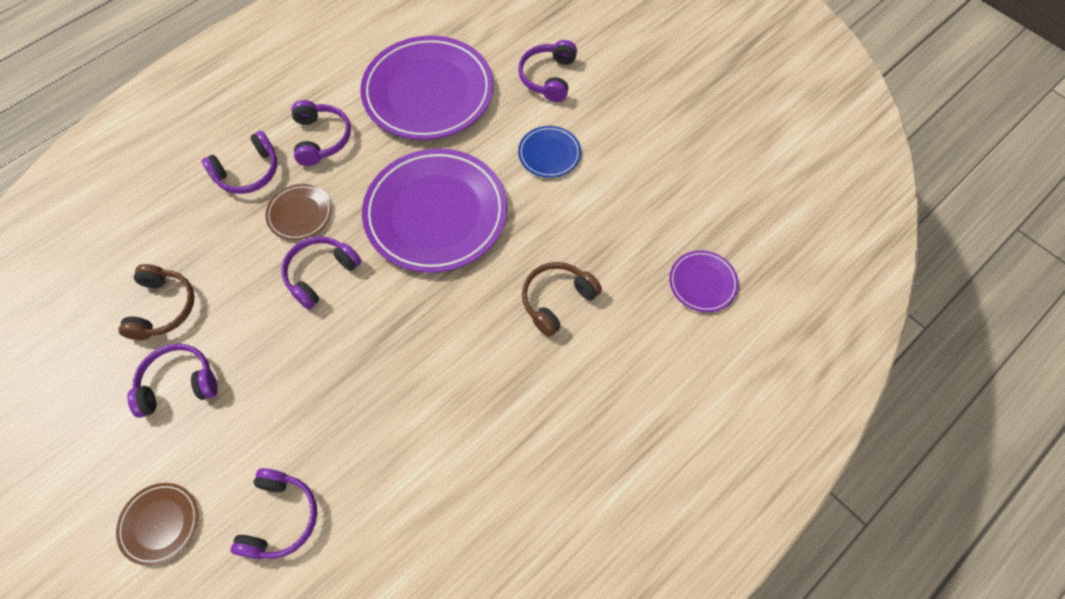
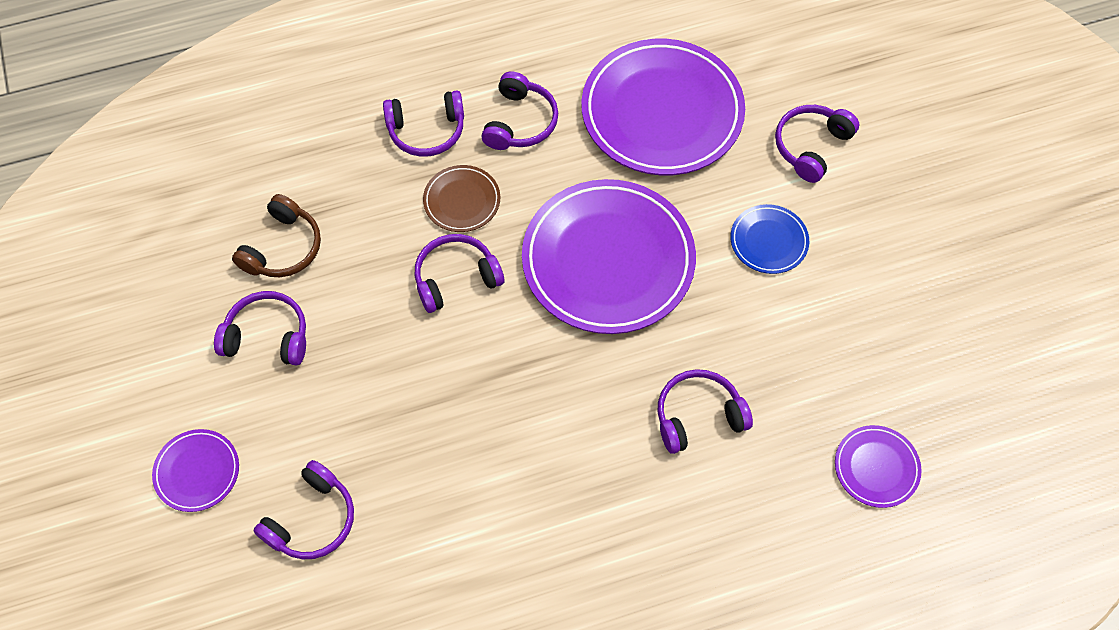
camera: 25 degrees right, 0 degrees up
brown plate [116,483,198,566] -> purple plate [152,429,239,512]
brown headphones [522,262,602,337] -> purple headphones [657,369,753,454]

